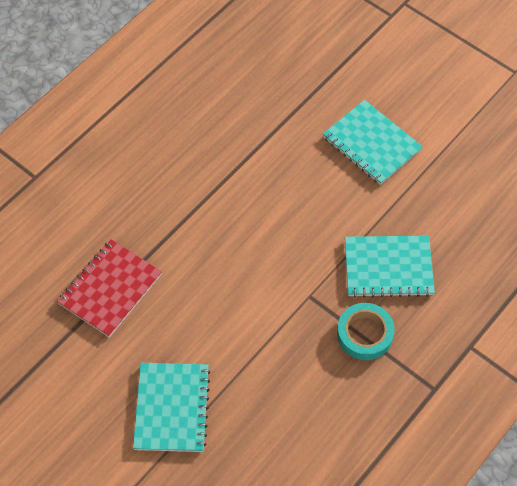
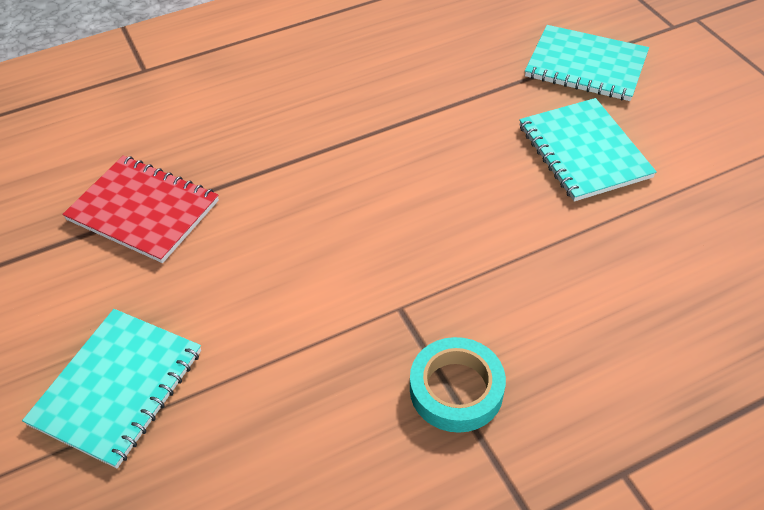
camera: 25 degrees right, 10 degrees down
red notebook [57,239,162,337] -> red notebook turned 60 degrees clockwise [62,156,219,263]
turquoise notebook [345,236,435,298] -> turquoise notebook moved to [525,25,649,101]

